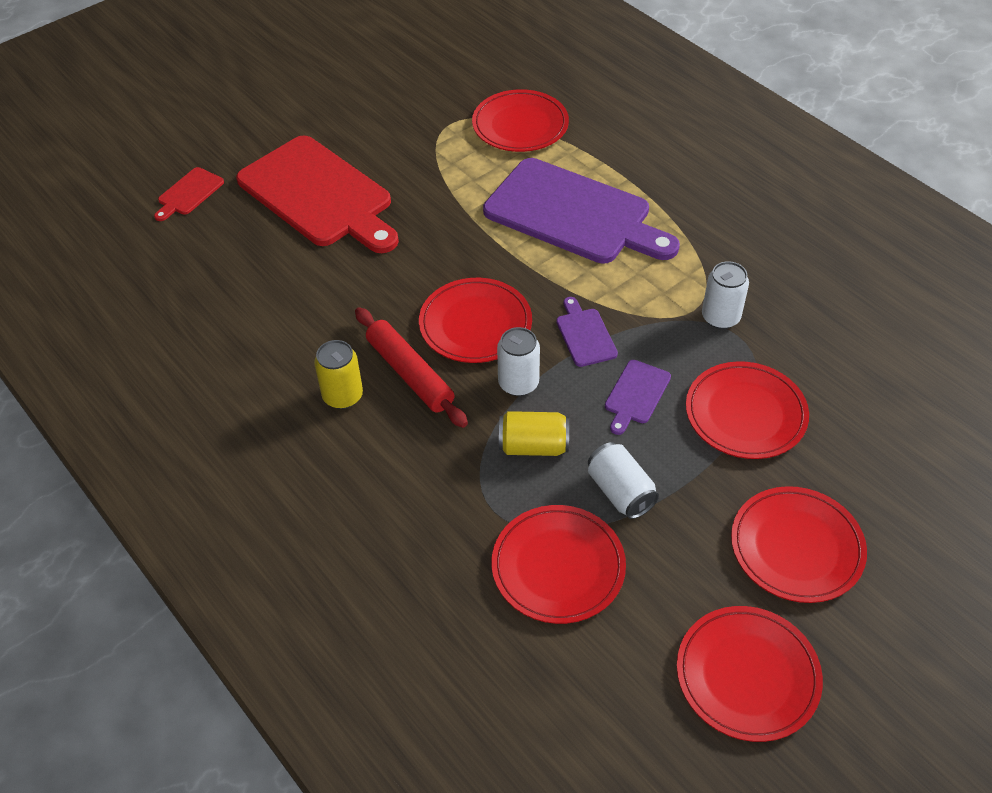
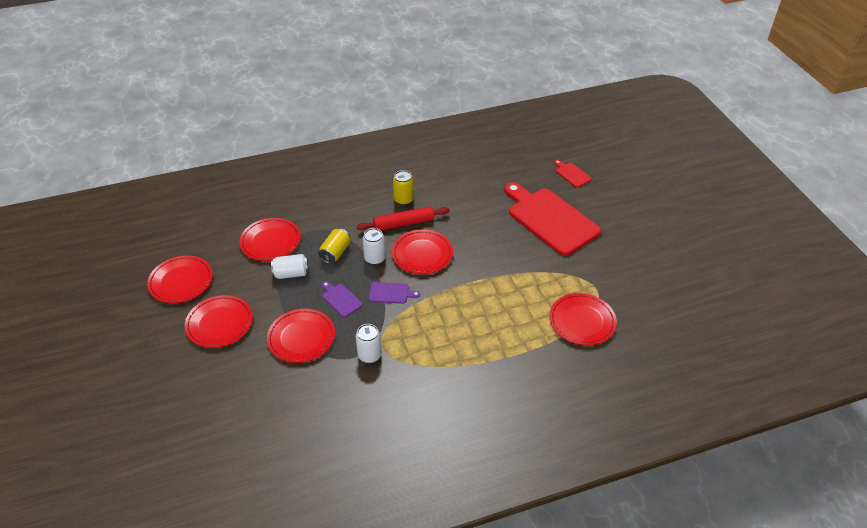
camera: 110 degrees right, 5 degrees down
red cutting board [236,135,399,253] -> red cutting board turned 75 degrees clockwise [504,182,601,256]
purple cutting board [483,158,680,264] -> none

